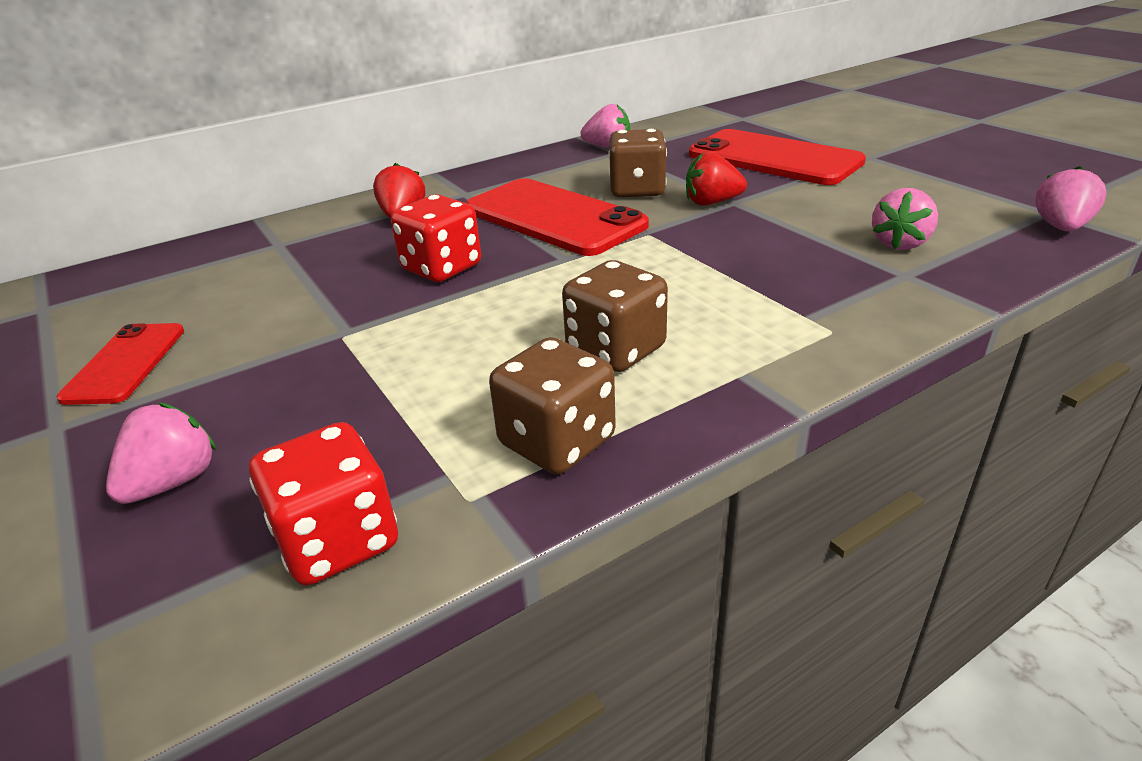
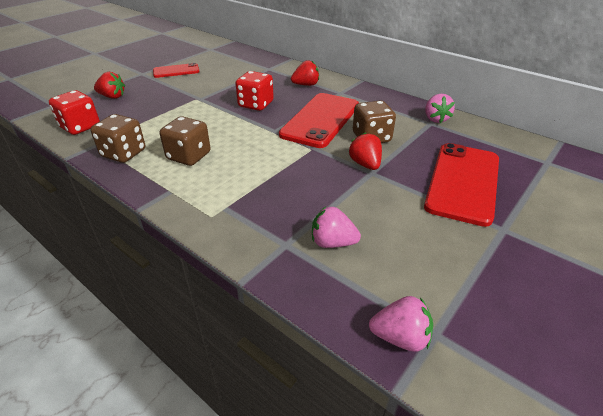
camera: 70 degrees right, 5 degrees up
pink strawberry [106,403,217,504] -> red strawberry [94,72,125,99]

